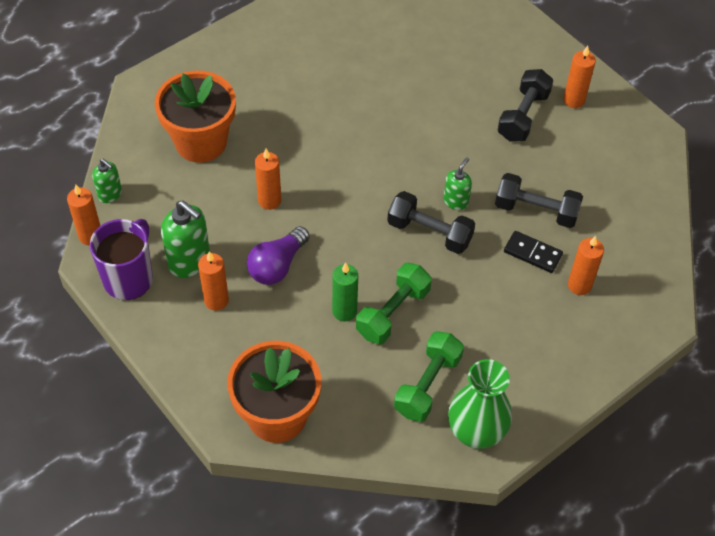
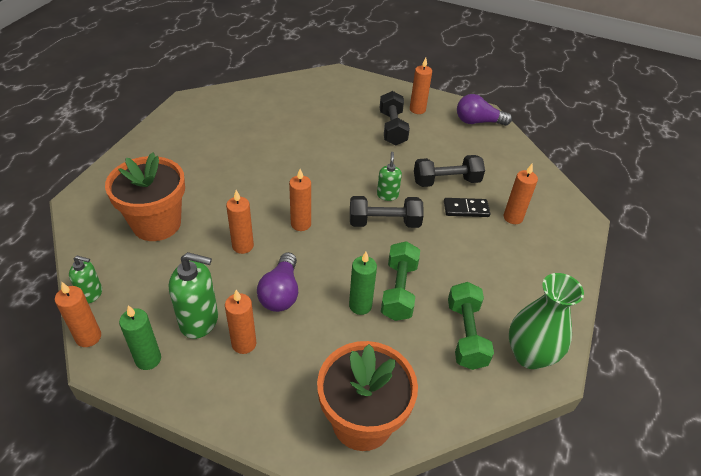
camera: 30 degrees left, 10 degrees down
purple mug [90,219,153,300] -> green candle [119,305,161,370]
none -> orange candle [289,169,311,231]
none -> purple light bulb [457,94,512,126]

